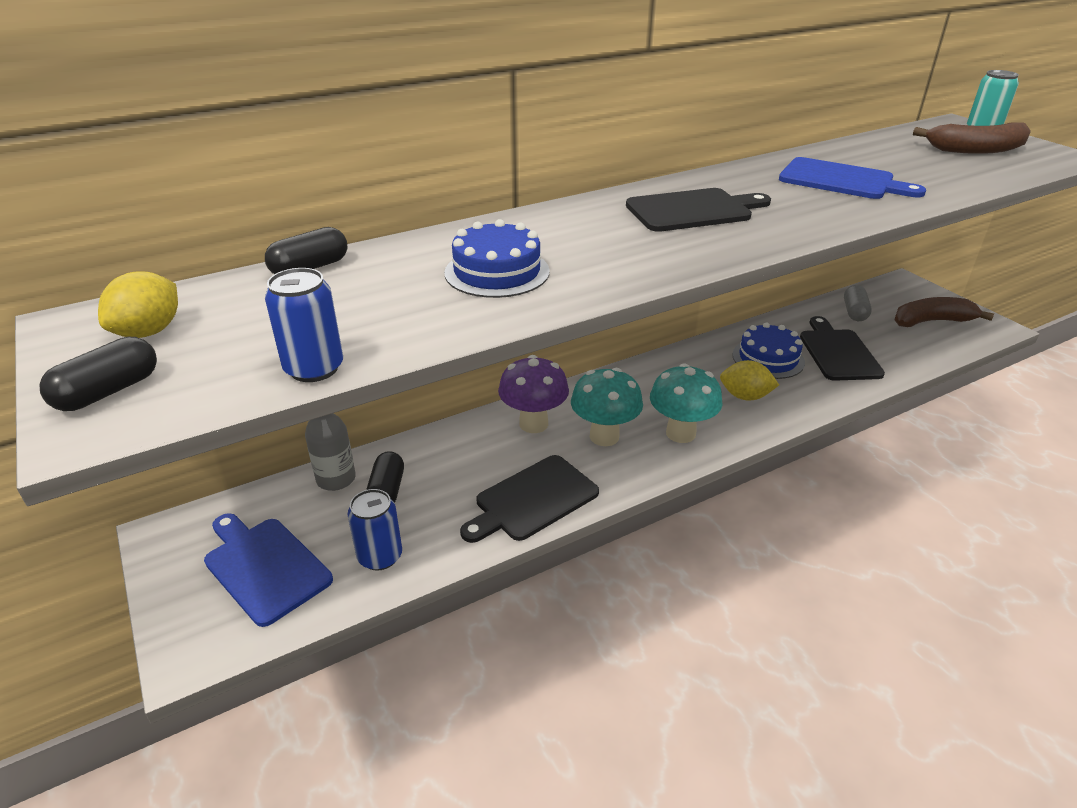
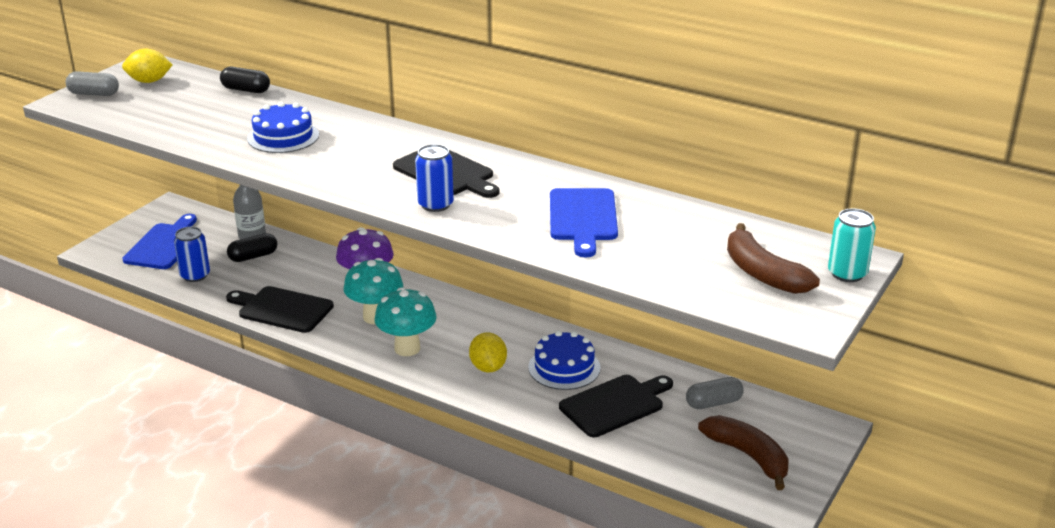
camera: 60 degrees right, 5 degrees down
black capsule [39,337,157,411] -> grey capsule [66,71,119,96]
blue can [265,268,343,382] -> blue can moved to [415,144,454,212]

